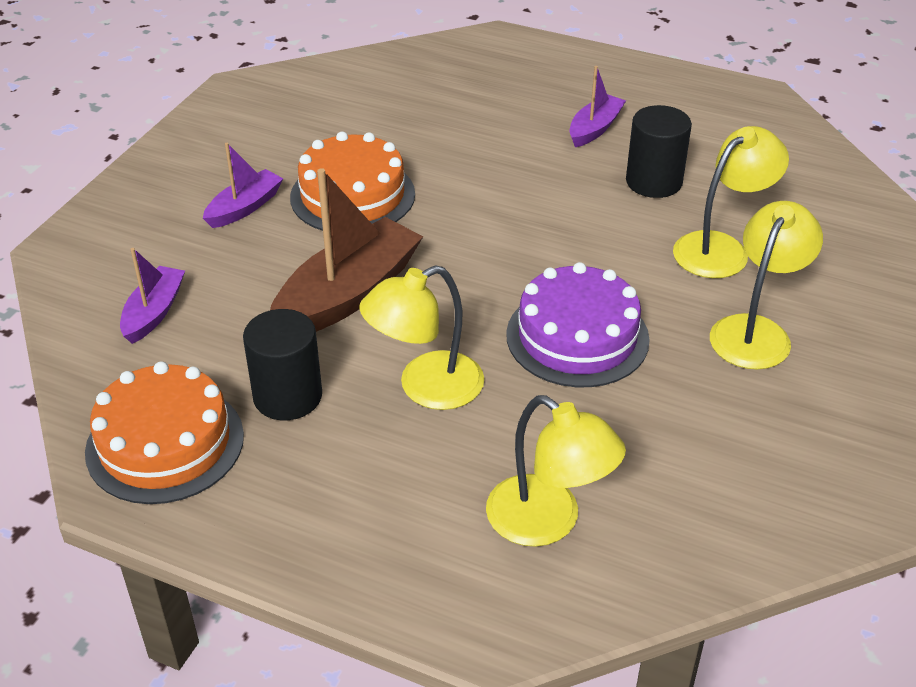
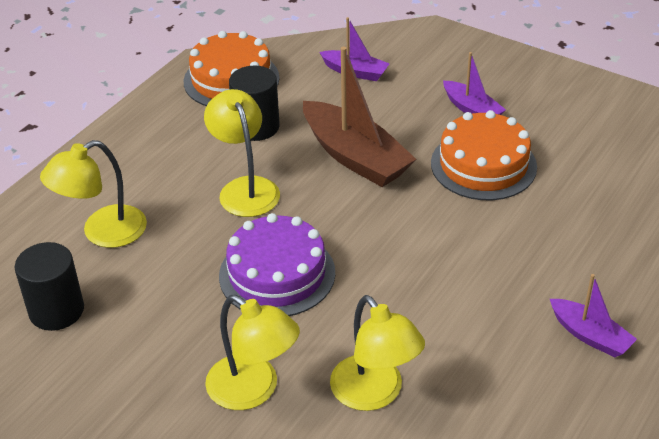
camera: 100 degrees right, 0 degrees up
black cylinder [626,105,692,198] -> black cylinder moved to [15,242,84,331]

